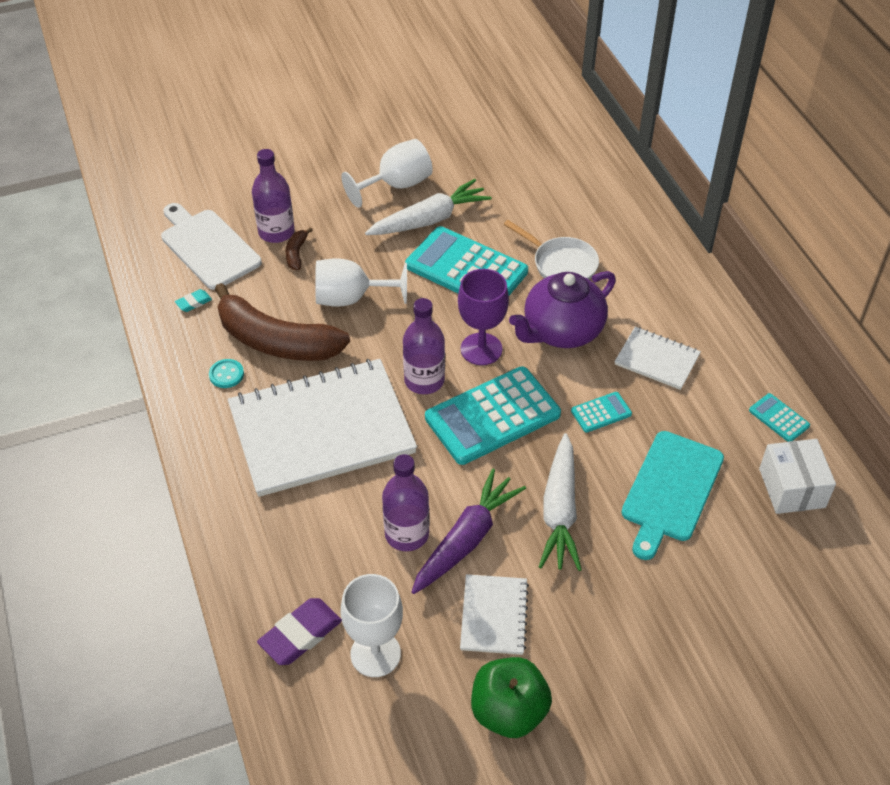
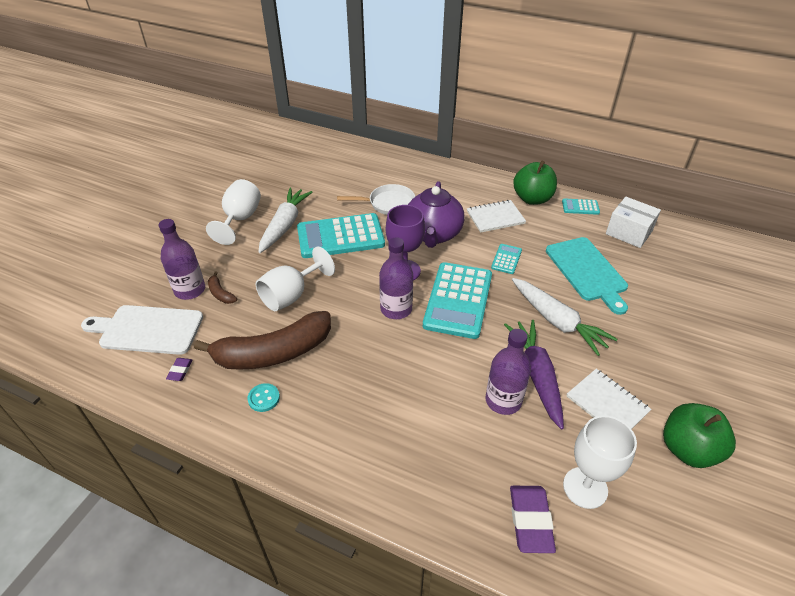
camera: 45 degrees left, 5 degrees down
turquoise eraser [175,289,212,312] -> purple eraser [166,358,192,381]
white notebook [228,359,417,497] -> none
none -> green apple [513,161,557,205]

